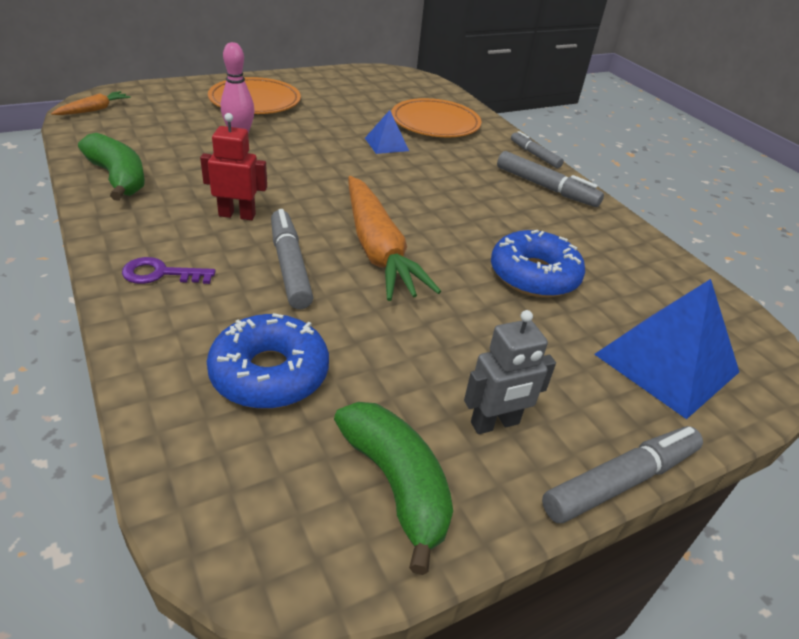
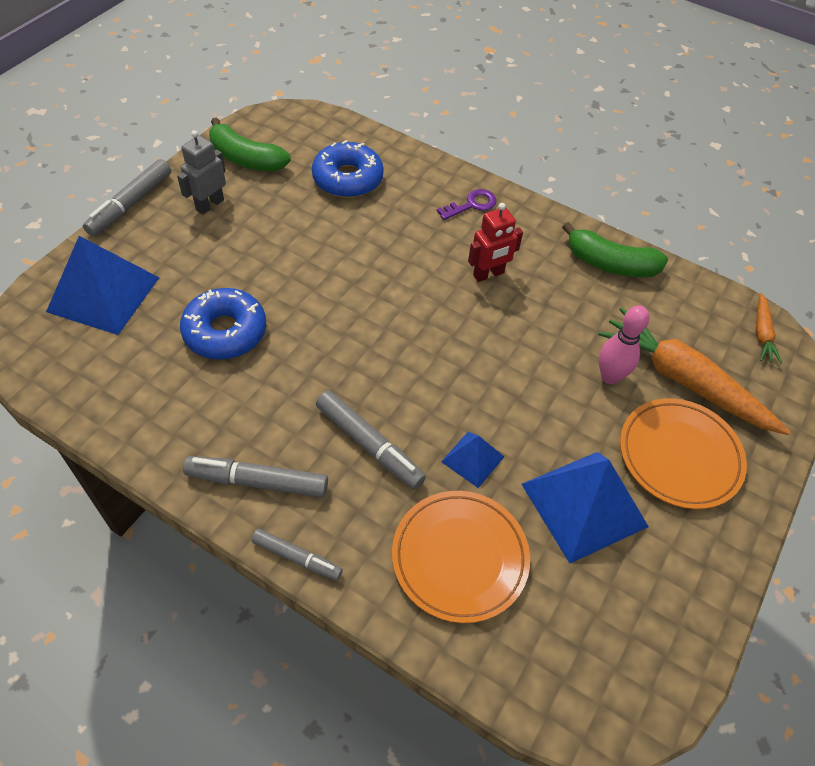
camera: 150 degrees right, 15 degrees up
grey marker [271,209,313,309] -> grey marker moved to [316,390,426,489]
orange carrot [348,176,441,301] -> orange carrot moved to [598,308,791,435]
none -> blue pyramid [521,452,649,563]

